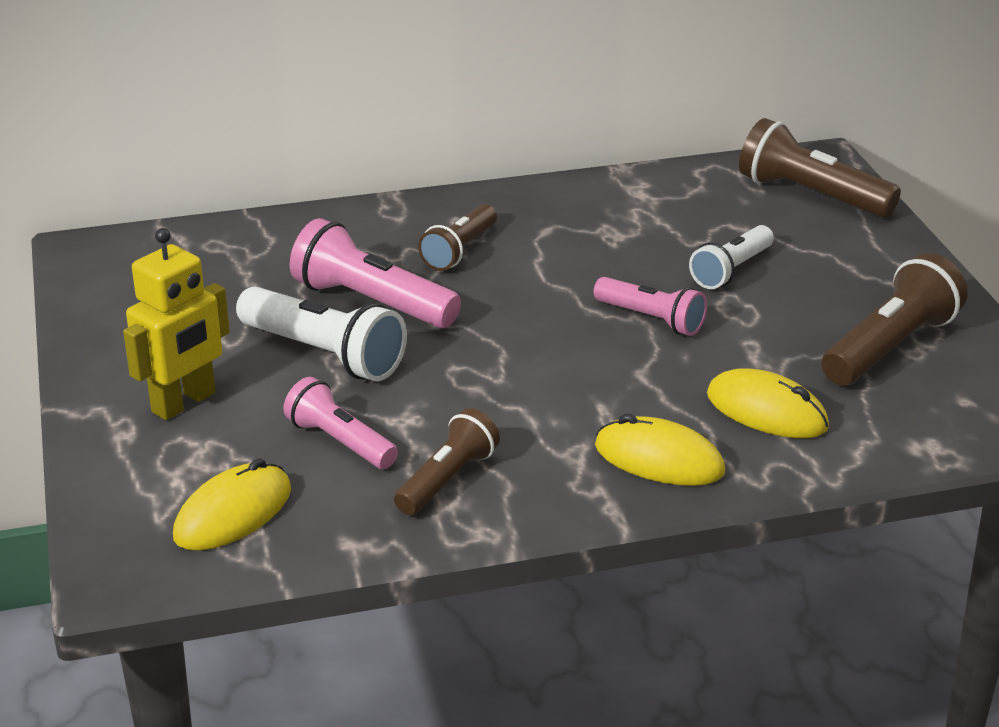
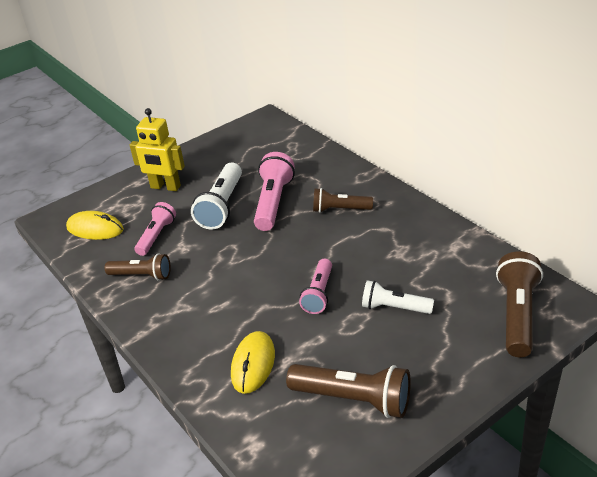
camera: 70 degrees right, 5 degrees up
yellow mouse [595,414,725,486] -> none

